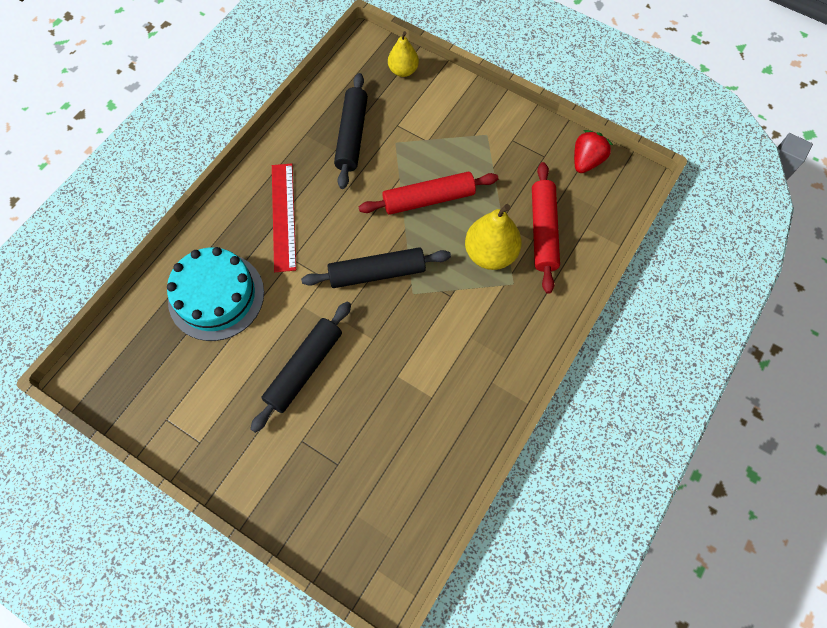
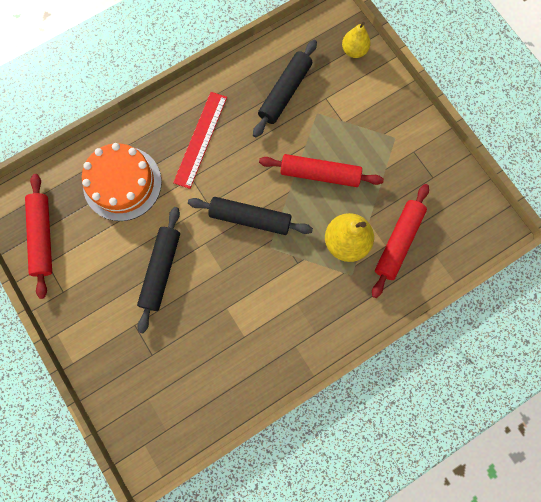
camera: 25 degrees right, 10 degrees up
turquoise cake [167,247,264,341] -> orange cake [82,143,162,221]
black rolling pin [250,302,351,433] -> black rolling pin turned 45 degrees counterclockwise [137,207,180,333]
red strawberry [574,130,613,173] -> none
none -> red rolling pin [25,174,52,299]

